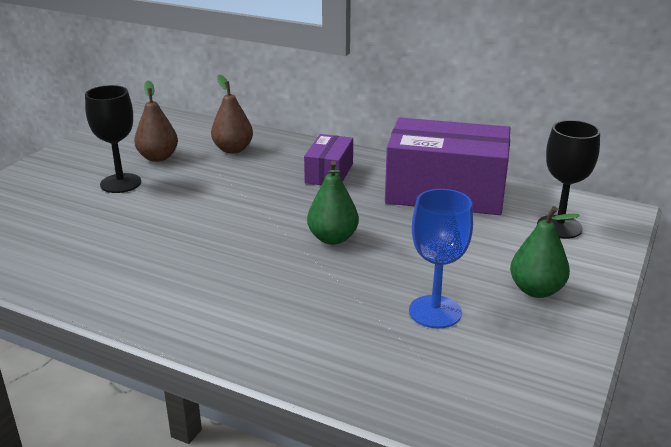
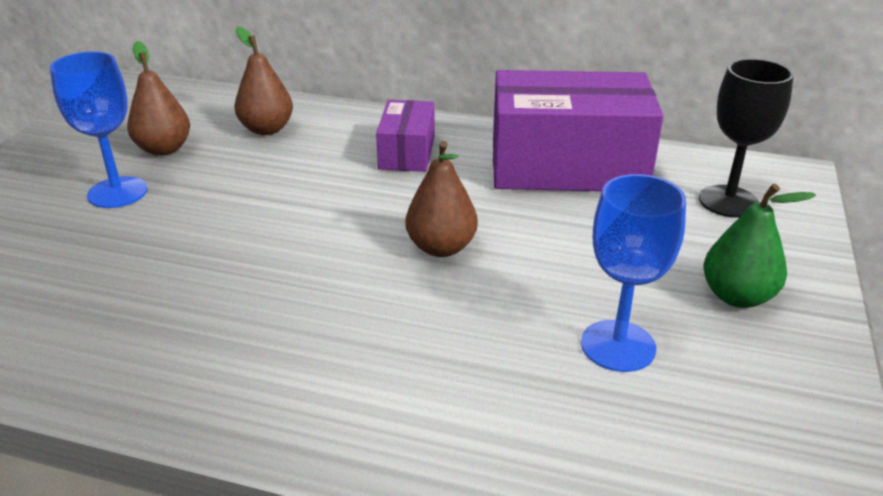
camera: 10 degrees left, 5 degrees up
black goblet [85,85,141,193] -> blue goblet [50,52,147,208]
green pear [307,161,359,245] -> brown pear [405,141,478,257]

